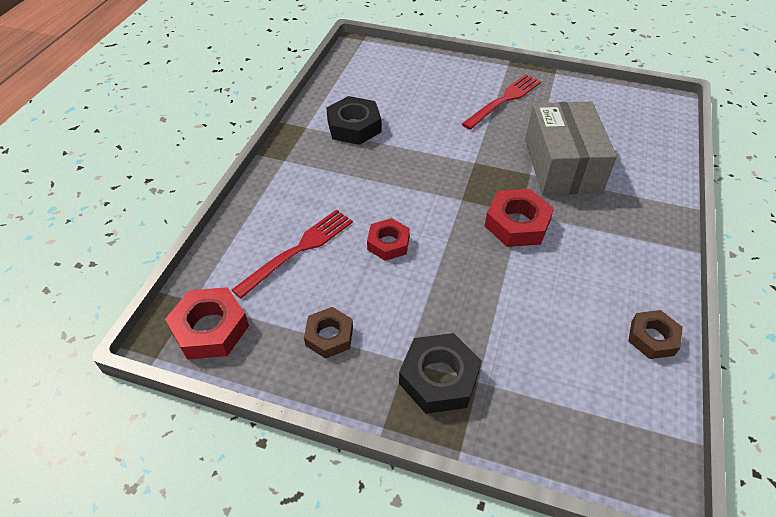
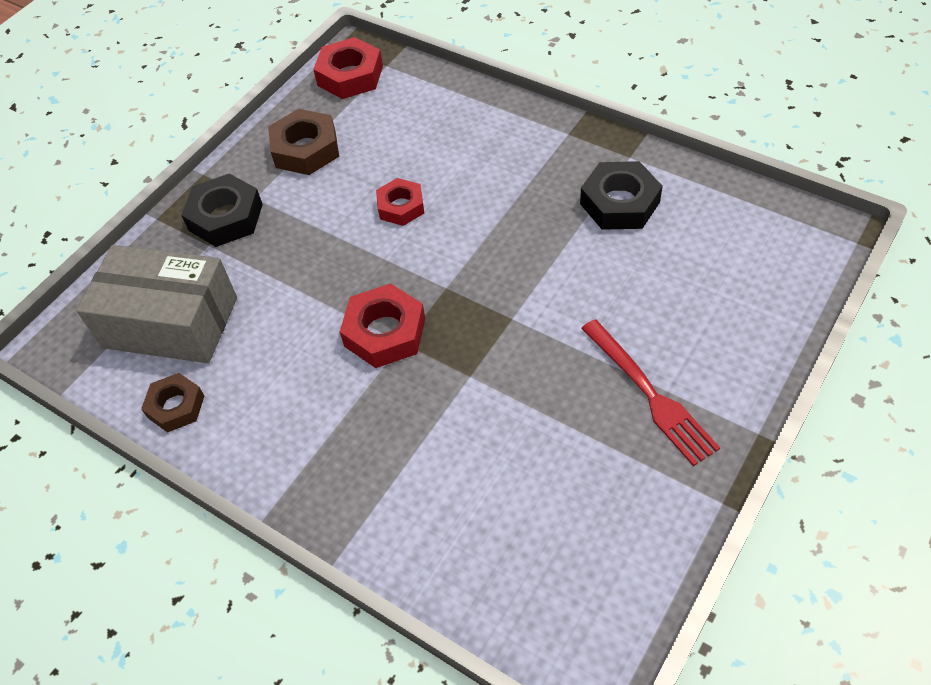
camera: 110 degrees right, 5 degrees up
red fork [232,209,353,299] -> none
brown nut [304,307,353,359] -> brown nut [268,109,339,175], size x1.51
grey box [525,101,617,195] -> grey box moved to [76,245,237,363]

